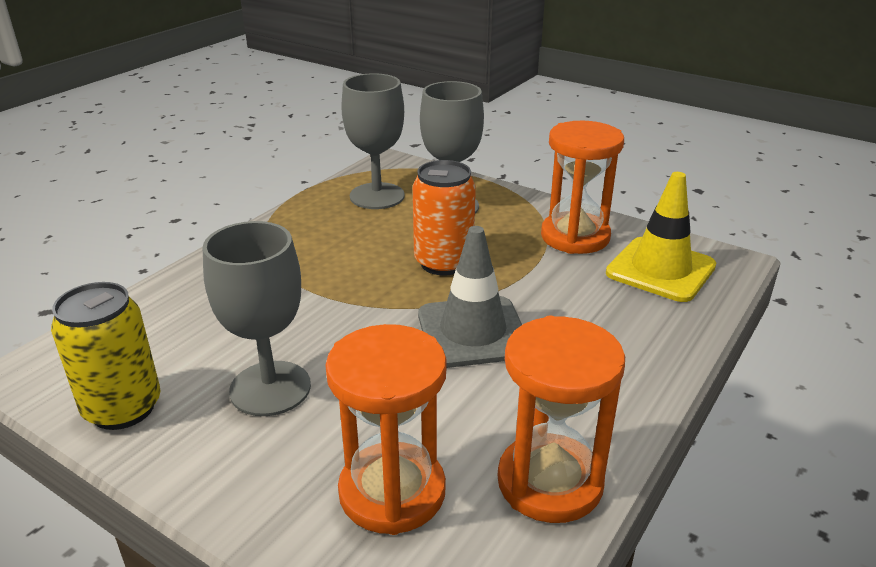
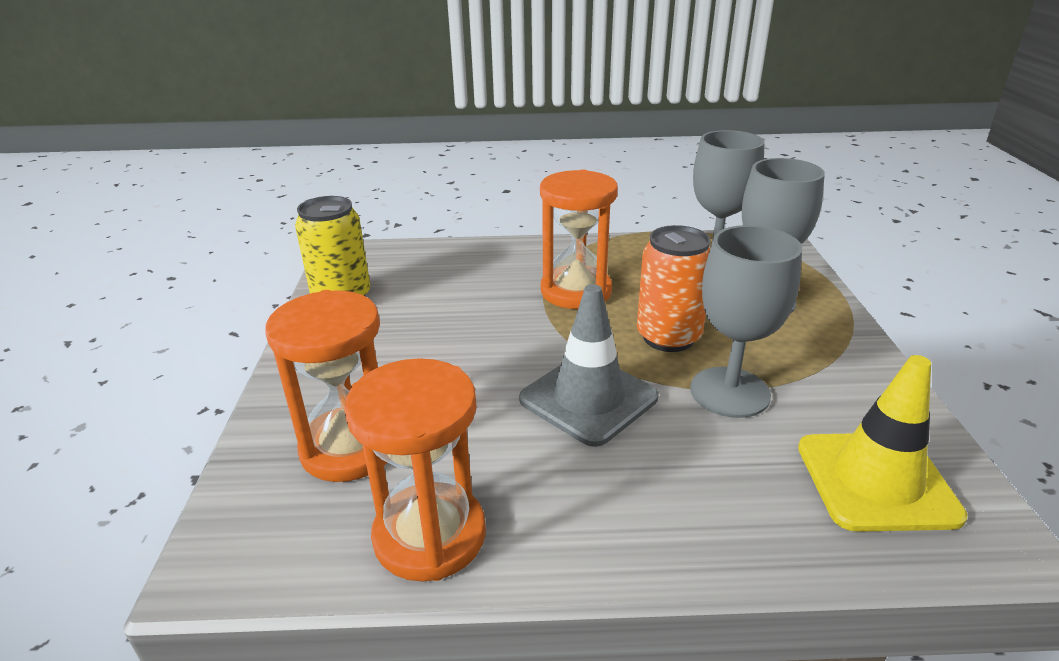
camera: 55 degrees right, 0 degrees up
grey goblet [203,221,311,416] -> grey goblet moved to [690,225,802,418]
orange hourglass [541,121,624,254] -> orange hourglass moved to [540,170,618,309]

